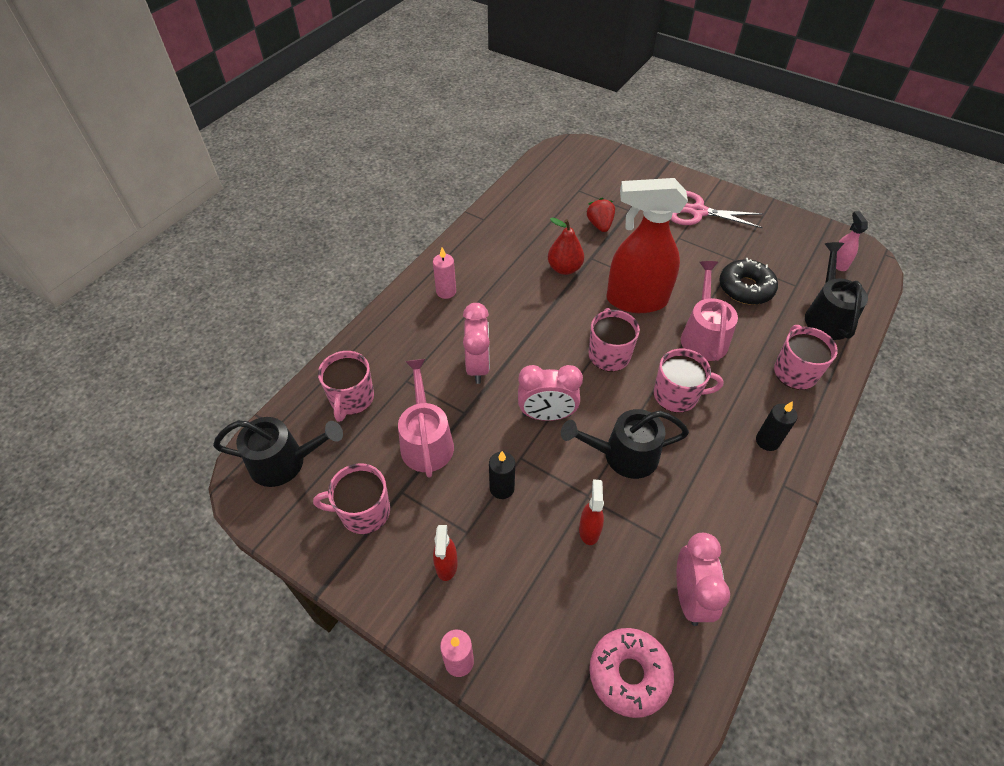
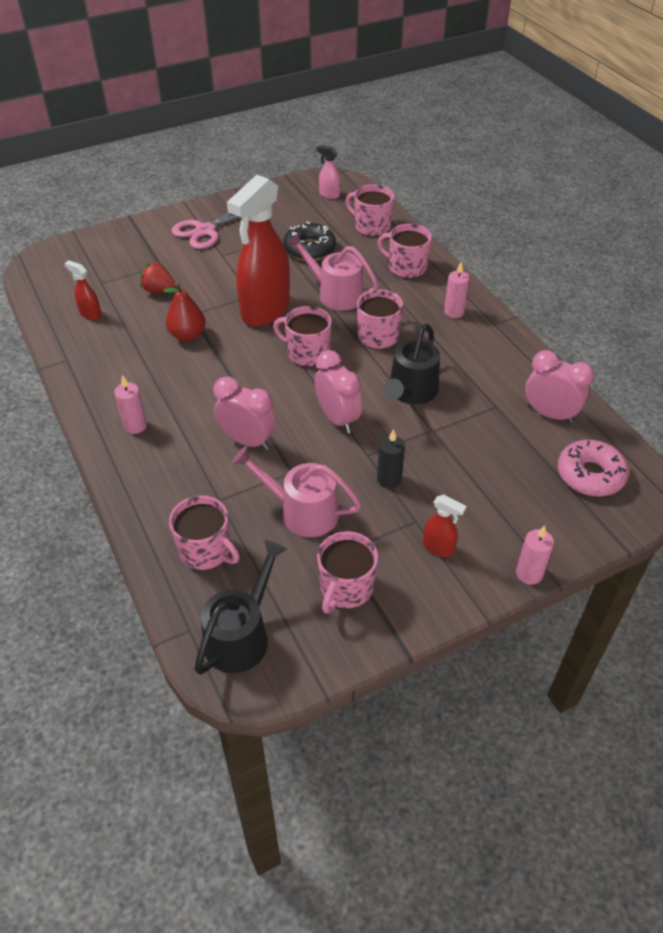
camera: 60 degrees left, 5 degrees down
pink clock [518,365,583,421] -> pink clock turned 60 degrees counterclockwise [314,350,362,433]
red spray bottle [579,479,604,545] -> red spray bottle moved to [64,260,102,320]
black candle [756,401,798,451] -> pink candle [444,262,470,318]
black watering can [805,242,868,340] -> pink mug [346,184,394,237]

